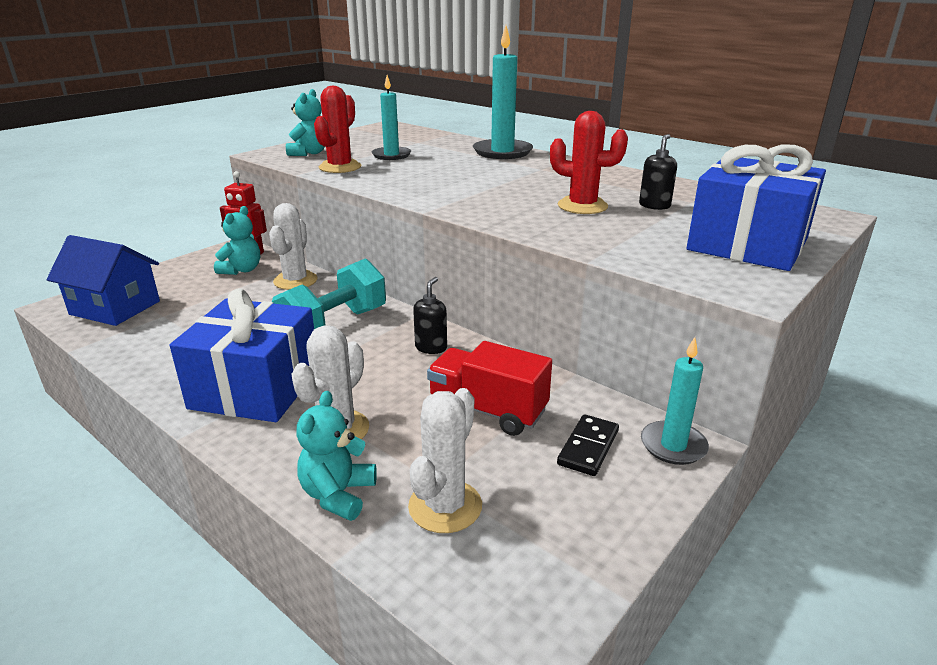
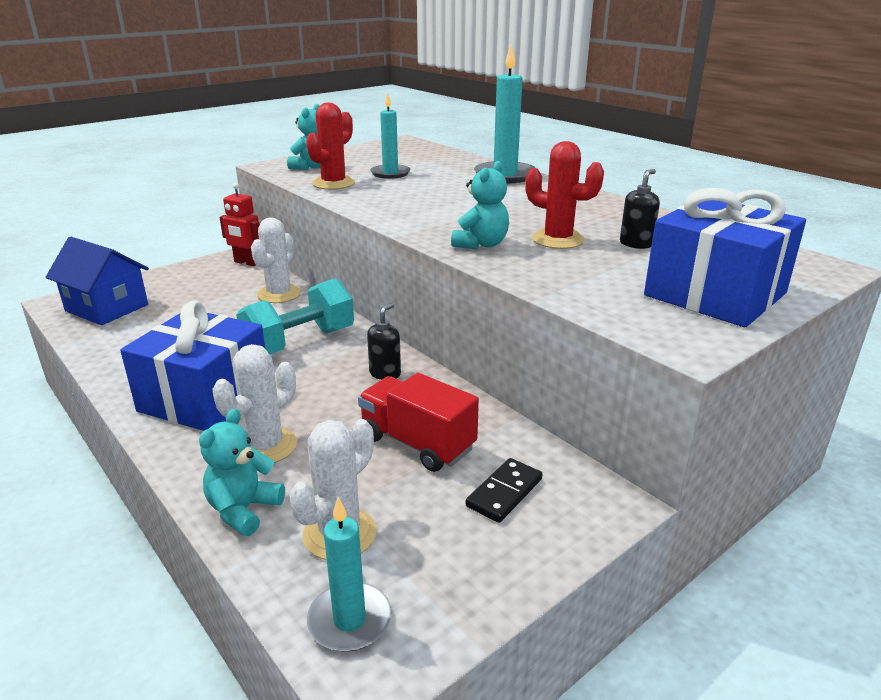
camera: 10 degrees right, 0 degrees up
turquoise teddy bear [214,206,260,275] -> turquoise teddy bear moved to [451,161,509,249]
turquoise candle [641,337,709,465] -> turquoise candle moved to [307,497,391,652]

